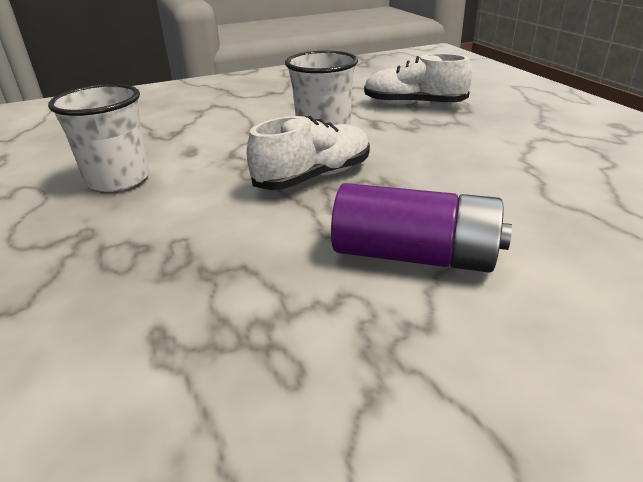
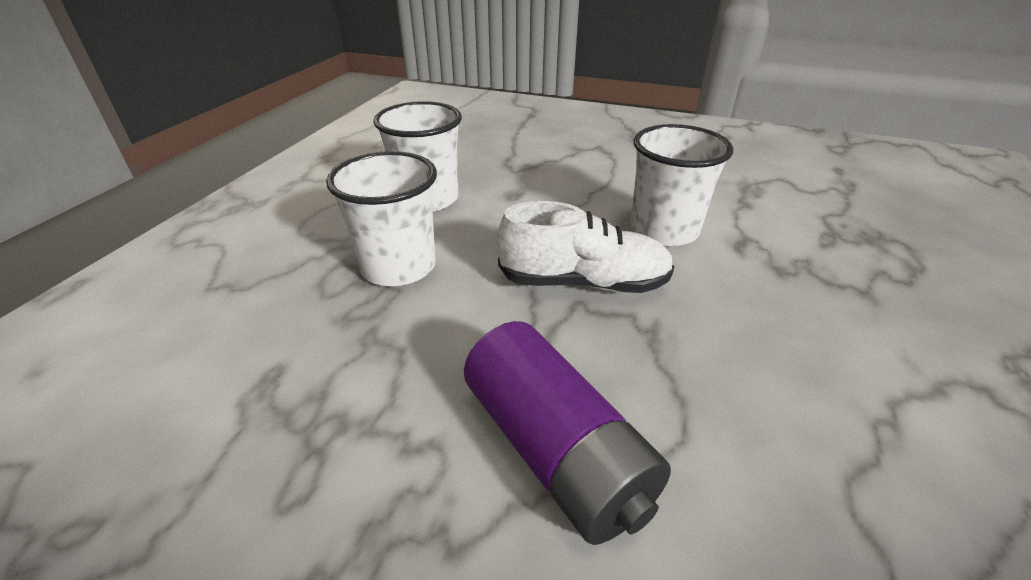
camera: 40 degrees right, 5 degrees up
white shoe [364,54,472,105] -> none
none -> white cup [326,151,437,286]

